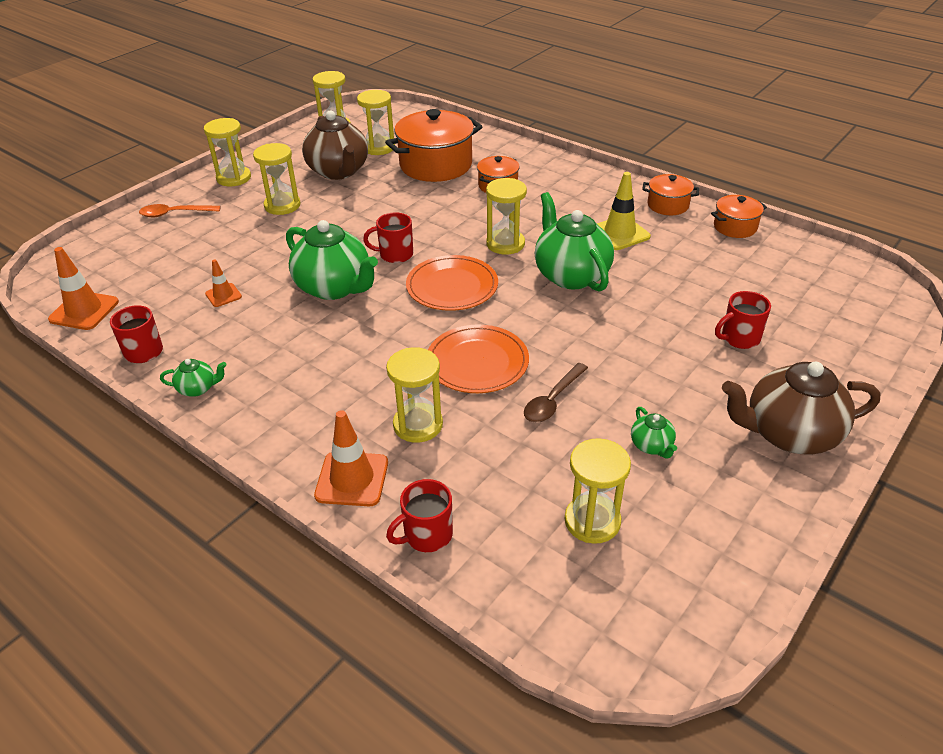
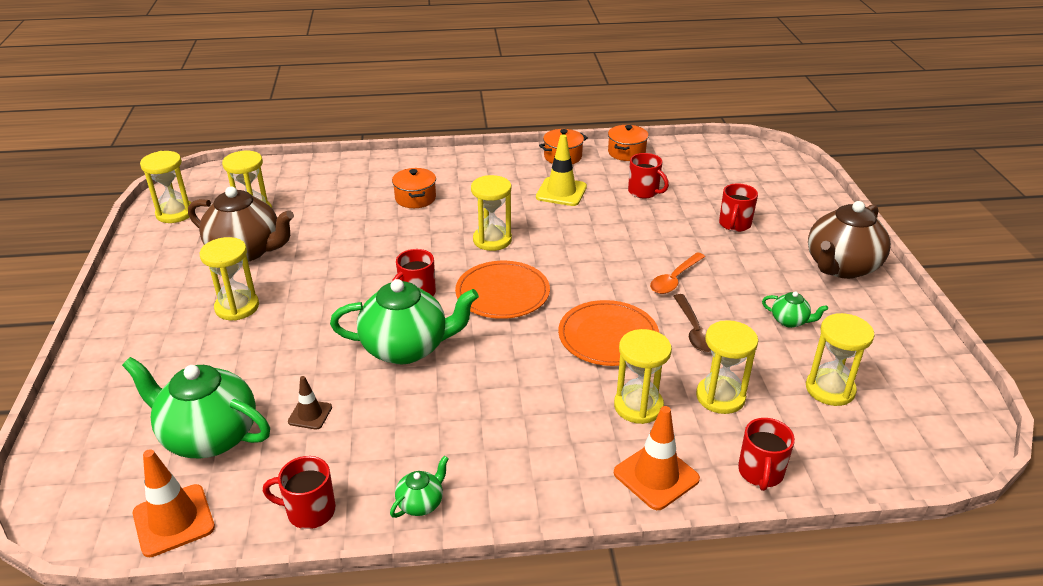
camera: 45 degrees left, 5 degrees down
orange spoon [139,204,221,217] -> orange spoon moved to [650,252,705,294]
yellow hourglass [204,118,251,186] -> yellow hourglass moved to [696,320,758,414]
orange traffic cone [205,259,242,307] -> brown traffic cone [288,376,332,430]
orange pot [385,109,483,182] -> none
green teapot [535,192,614,292] -> green teapot moved to [122,357,270,458]
none -> red mug [628,153,669,199]

